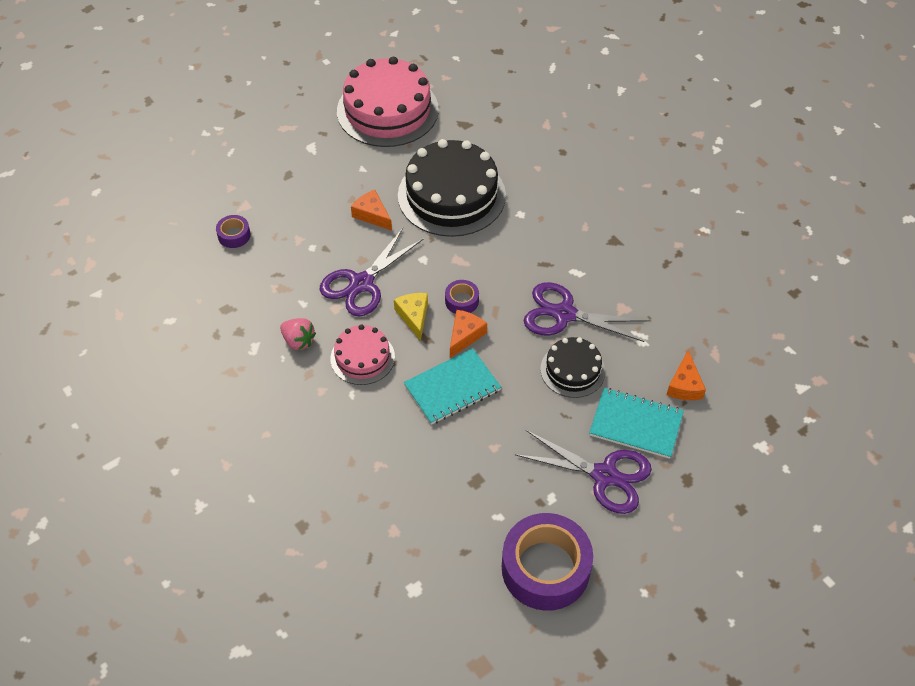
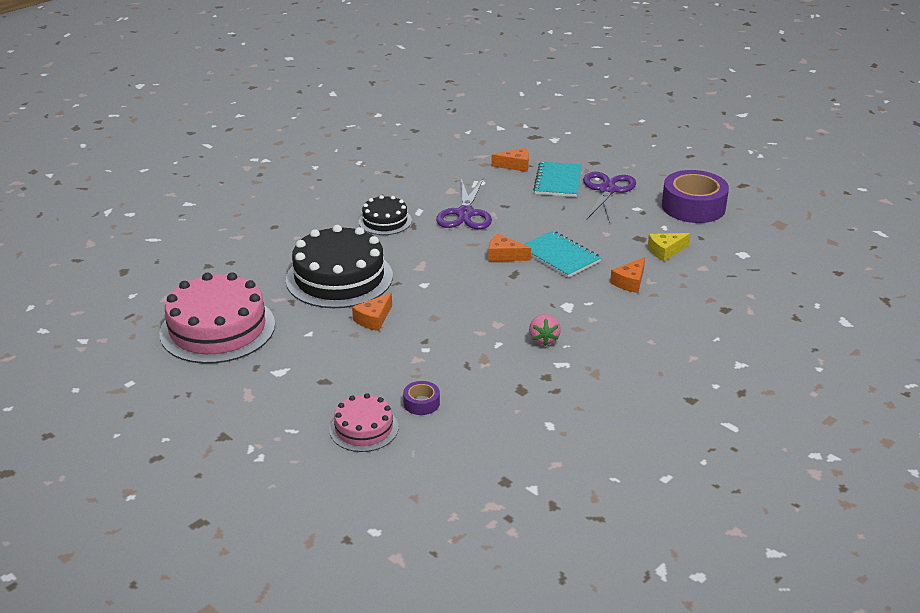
camera: 100 degrees left, 20 degrees down
pink strawberry [280,318,316,350] -> pink strawberry turned 150 degrees clockwise [529,314,561,346]
purple scissors [320,228,423,317] -> none
pink cake [330,324,395,385] -> pink cake moved to [330,393,398,452]
yellow cheese [394,293,428,341] -> yellow cheese moved to [648,233,691,261]
purple tape [445,280,479,314] -> none
black cake [540,337,606,398] -> black cake moved to [359,195,412,235]
none -> orange cheese [610,257,645,293]

